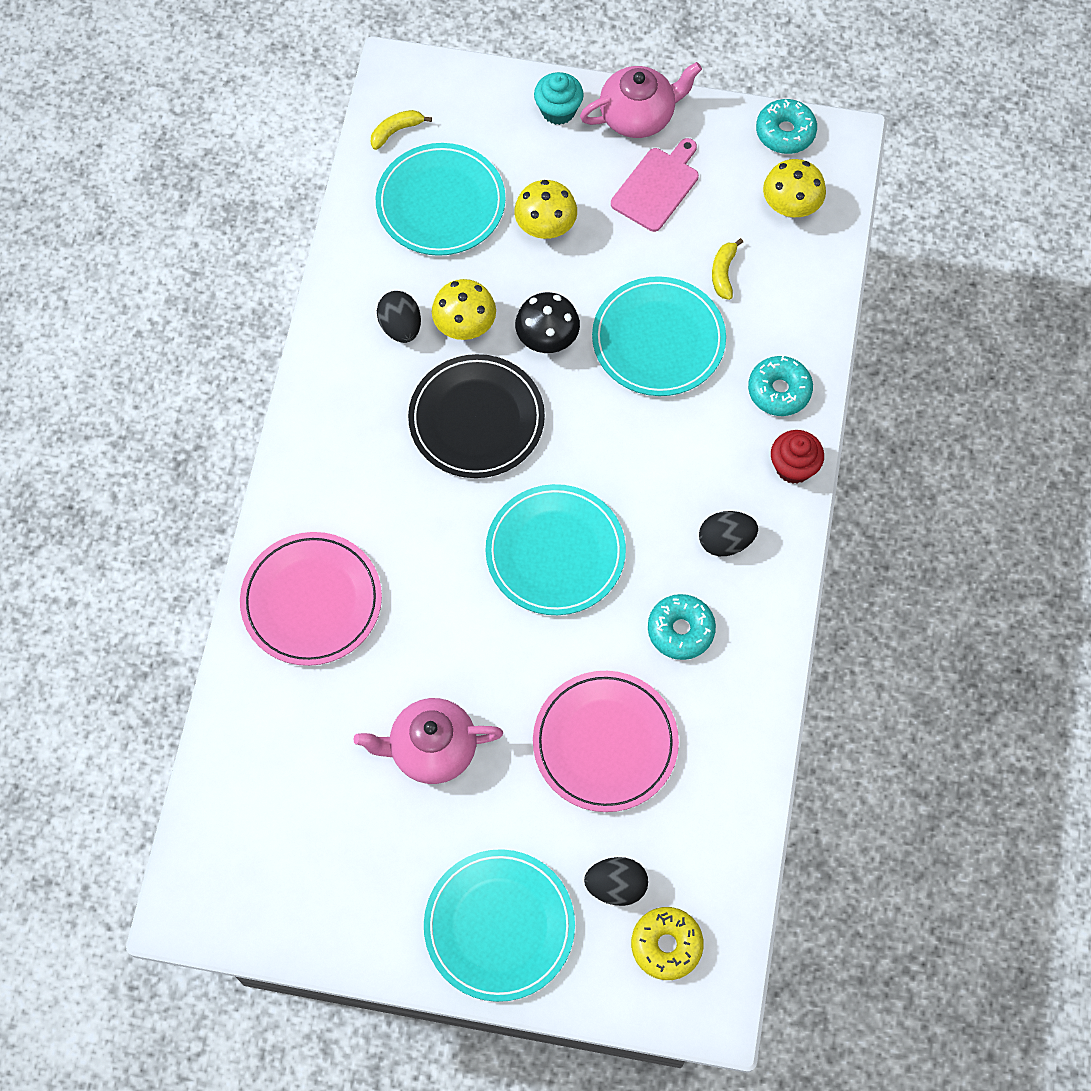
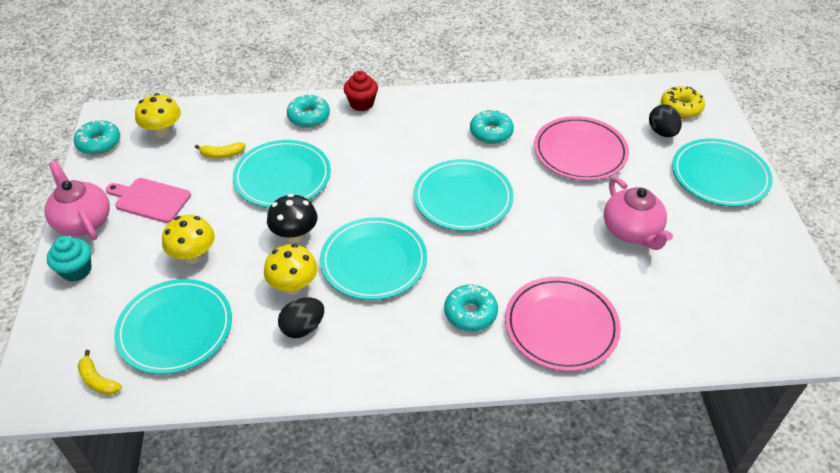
camera: 105 degrees left, 20 degrees down
black plate [408,354,545,478] -> turquoise plate [320,217,427,300]
black egg [699,511,758,556] -> none
none -> turquoise donut [444,284,498,331]

